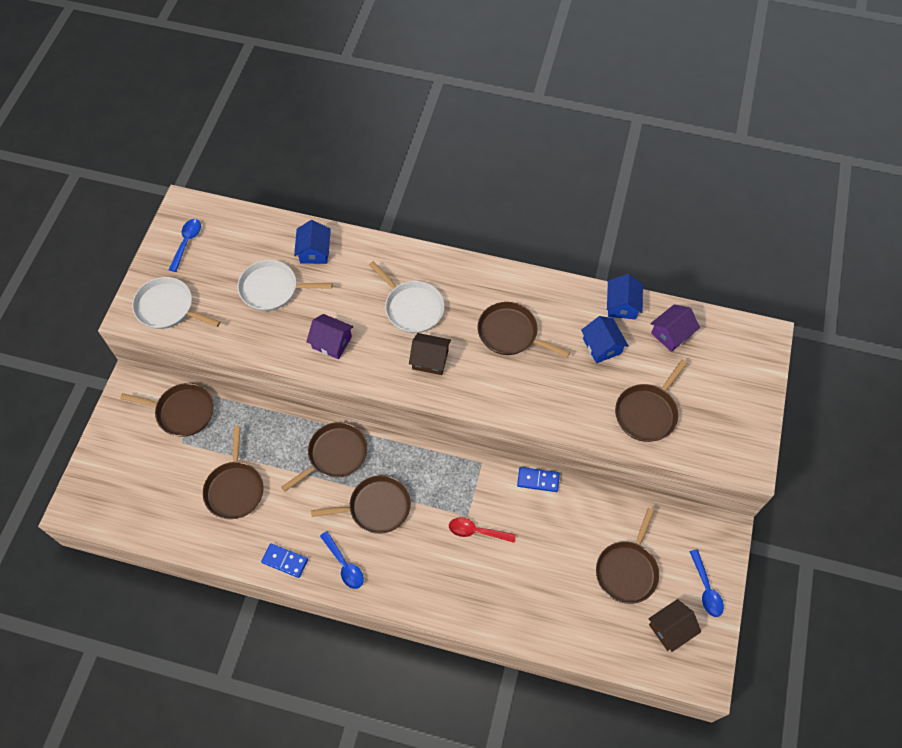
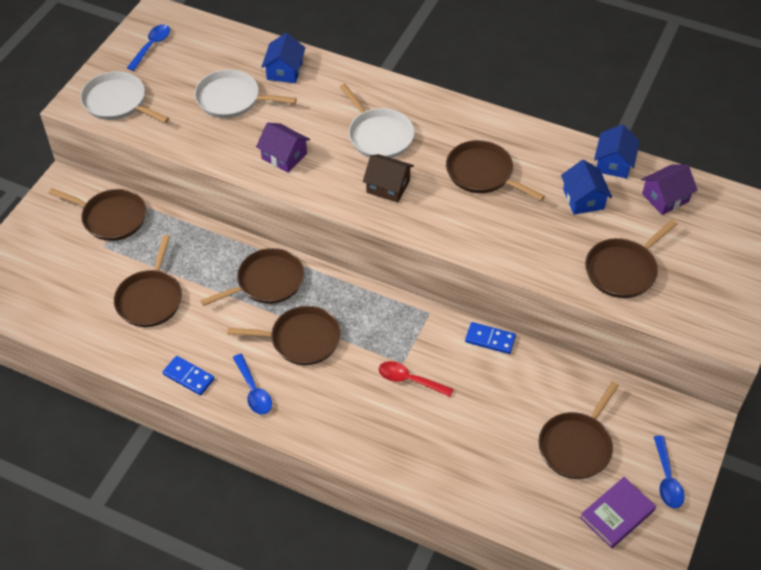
camera: 10 degrees right, 10 degrees down
brown house [648,599,701,652] -> purple book [580,477,656,548]

